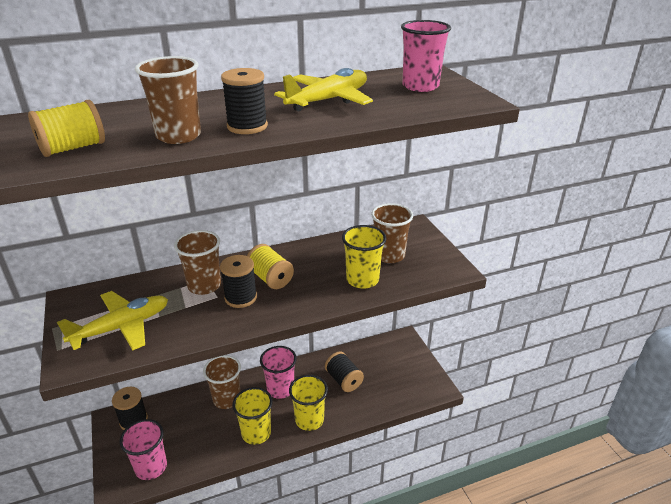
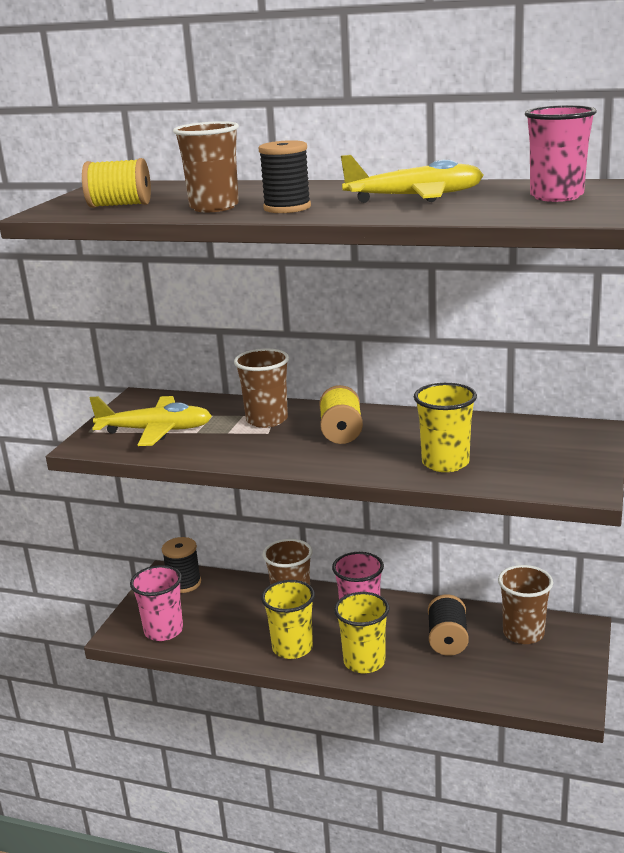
camera: 40 degrees right, 10 degrees down
black spool [220,255,257,308] -> none
brown cup [371,203,413,263] -> brown cup moved to [498,565,553,644]

